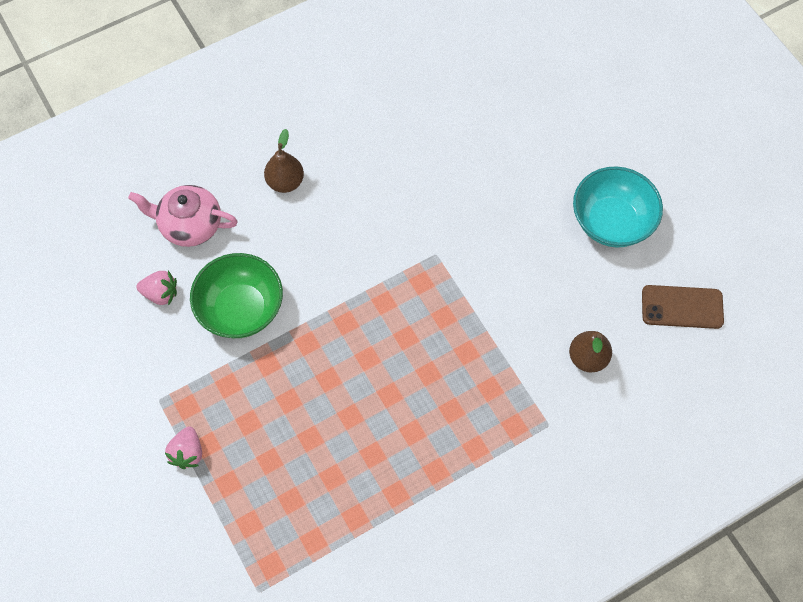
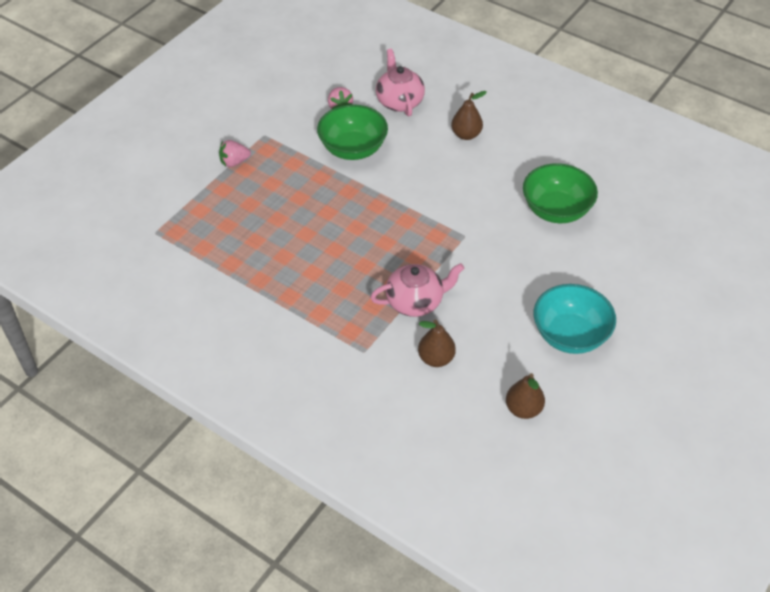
camera: 65 degrees right, 15 degrees down
brown phone [642,285,724,329] -> brown pear [506,373,545,419]
none -> pink teapot [370,263,464,317]
none -> green bowl [523,163,598,223]

